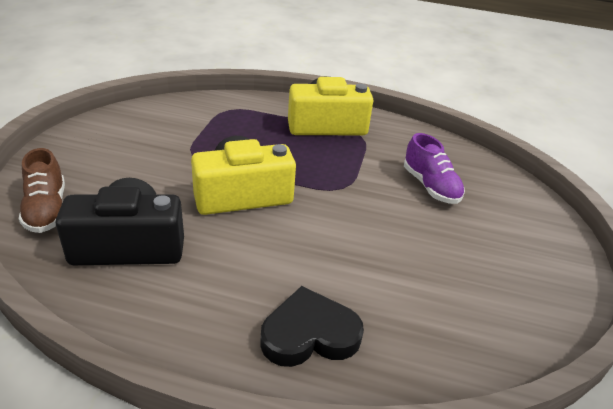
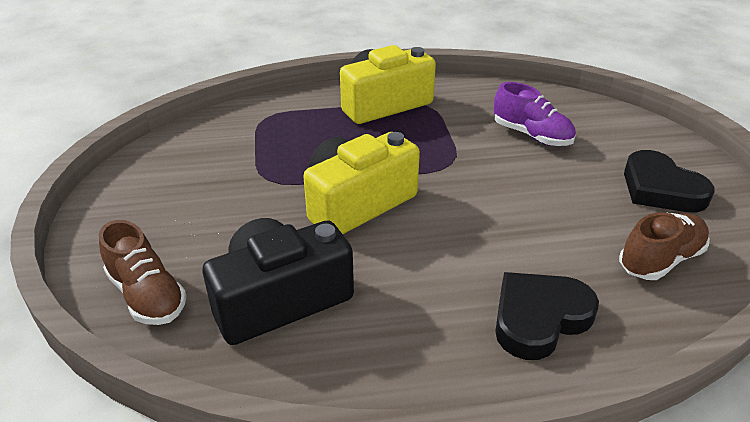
camera: 20 degrees left, 0 degrees up
none -> brown shoe [619,212,710,280]
none -> black heart [624,150,715,212]

